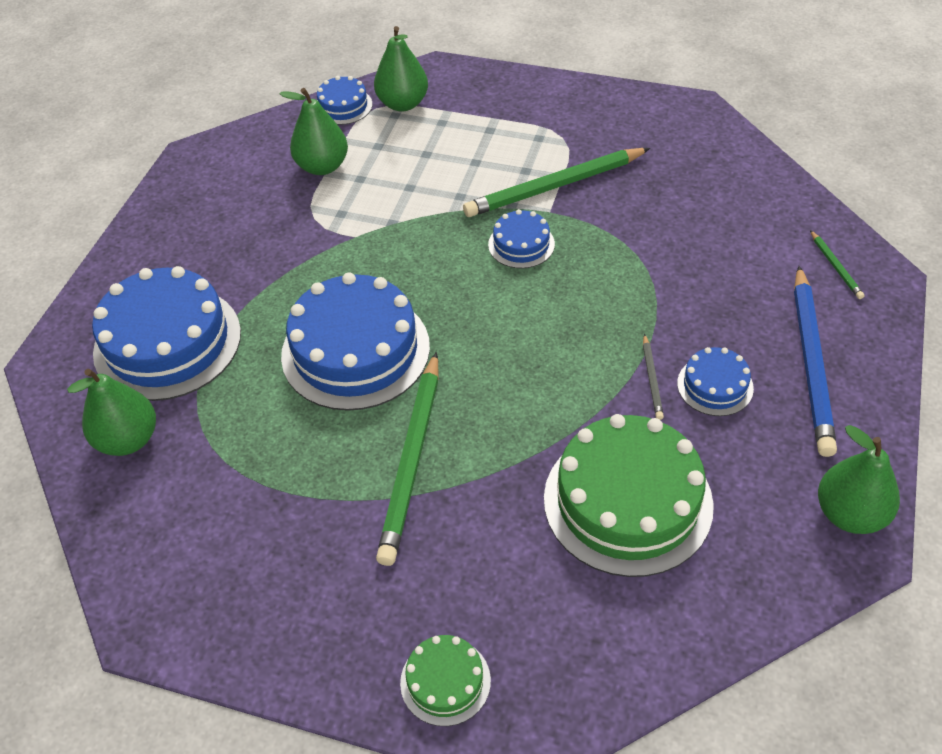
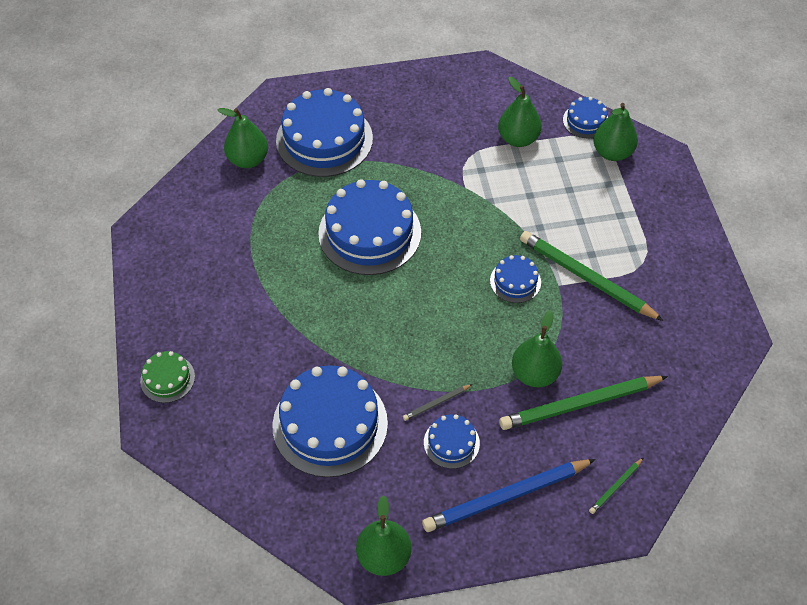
camera: 60 degrees right, 5 degrees up
green pencil [376,352,439,566] -> green pencil moved to [499,376,668,430]
green cake [544,414,714,577] -> blue cake [272,365,388,477]
none -> green pear [512,310,562,387]

